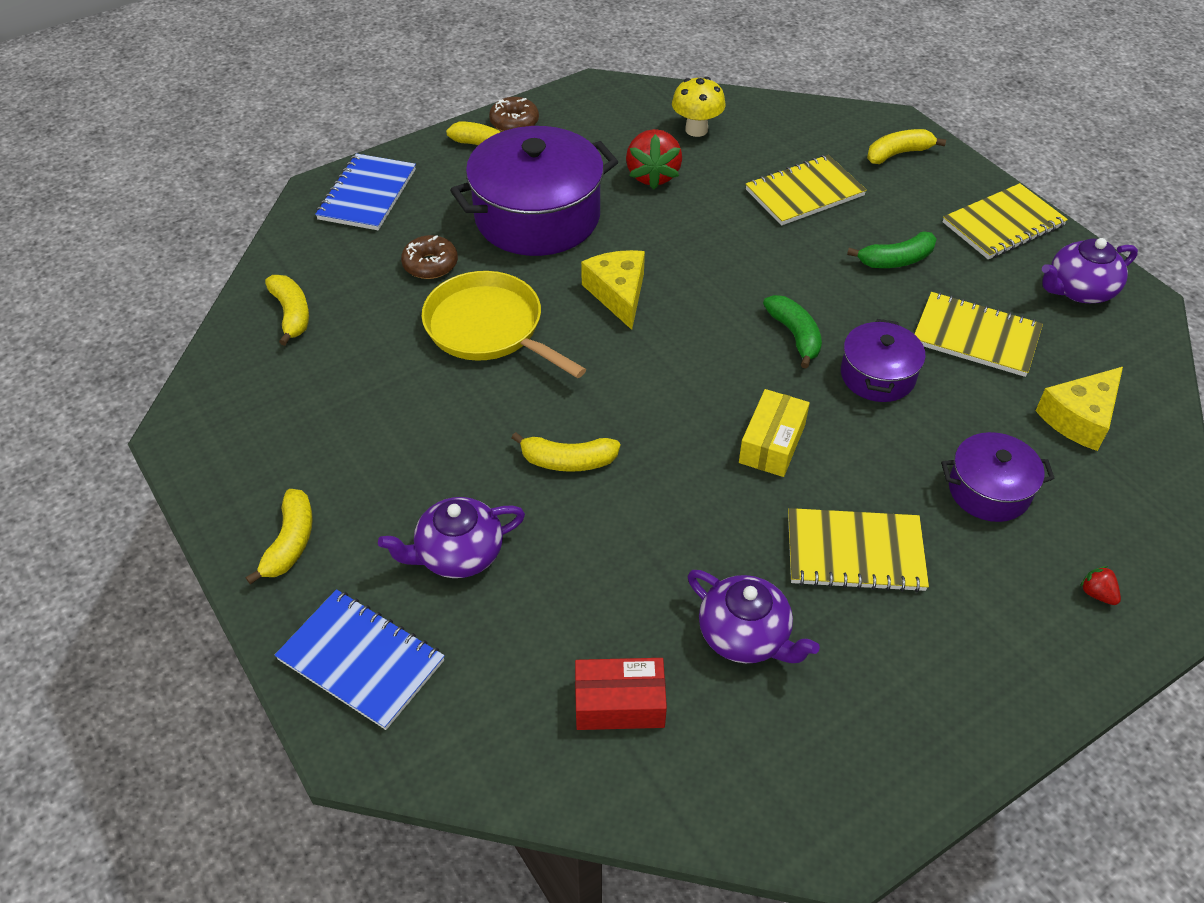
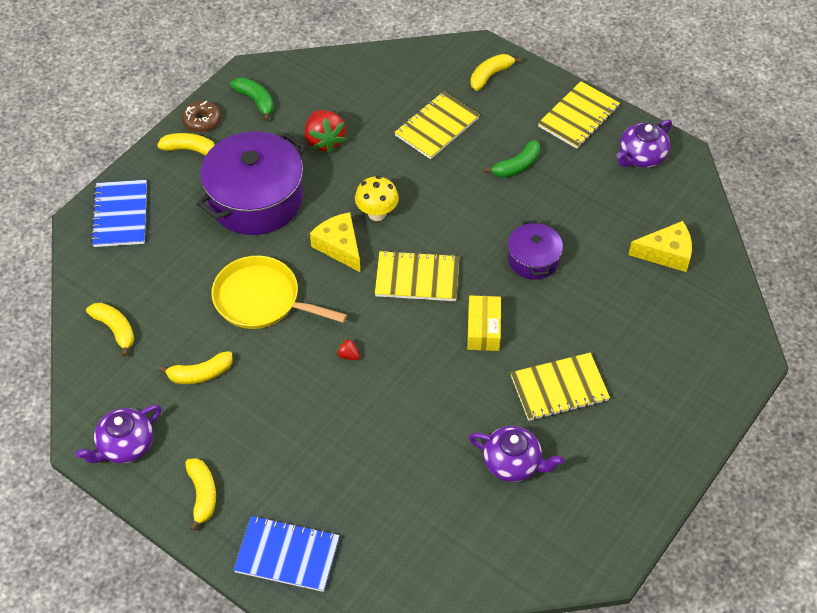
camera: 20 degrees left, 5 degrees up
purple teapot [378,497,525,578] -> purple teapot moved to [76,405,162,463]
brown donut [401,235,458,279] -> none
yellow banana [512,432,620,472] -> yellow banana moved to [158,351,233,384]
red box [575,658,667,730] -> none
yellow mushroom [672,77,725,137] -> yellow mushroom moved to [355,176,399,221]
green banana [763,295,822,368] -> green banana moved to [230,78,274,121]
yellow notebook [914,292,1043,377] -> yellow notebook moved to [375,250,460,301]
purple pot [941,432,1055,522] -> none
yellow cheese [1036,367,1123,451] -> yellow cheese turned 120 degrees counterclockwise [629,221,692,272]
red strawberry [1080,566,1121,605] -> red strawberry moved to [336,338,360,360]

